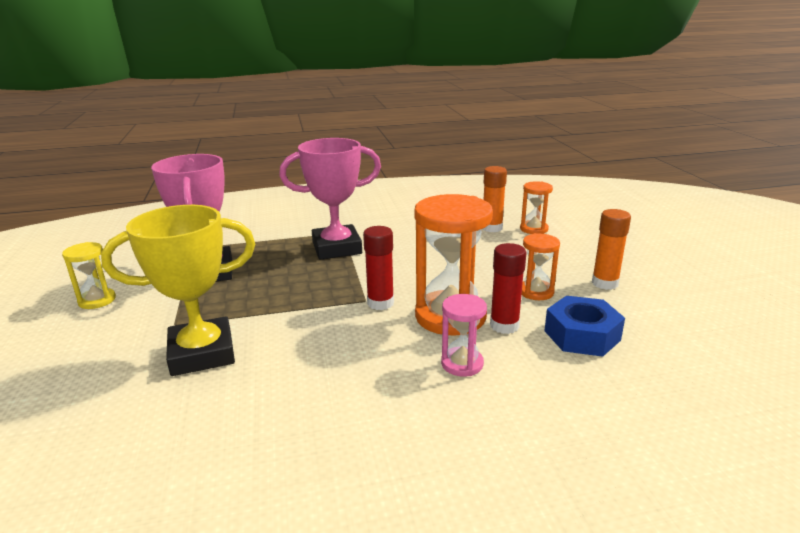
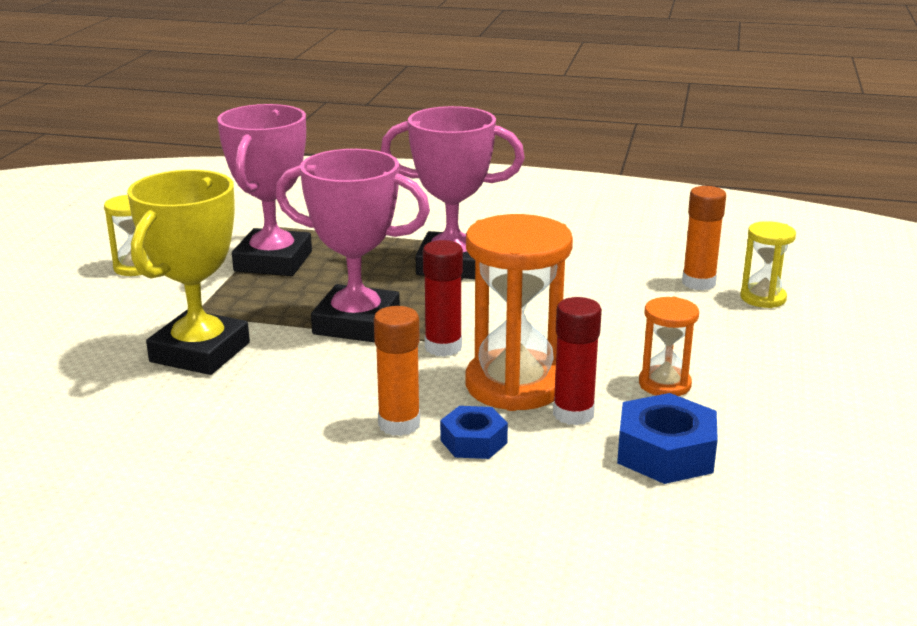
camera: 25 degrees right, 0 degrees up
yellow trophy [101,205,255,376] -> yellow trophy turned 75 degrees counterclockwise [127,170,250,375]
pink hourglass [441,294,487,377] -> blue nut [440,406,508,459]
orange hourglass [520,181,553,234] -> yellow hourglass [740,221,796,308]
orange glue stick [592,209,631,290] -> orange glue stick moved to [374,306,420,436]
none -> pink trophy [275,149,430,342]

